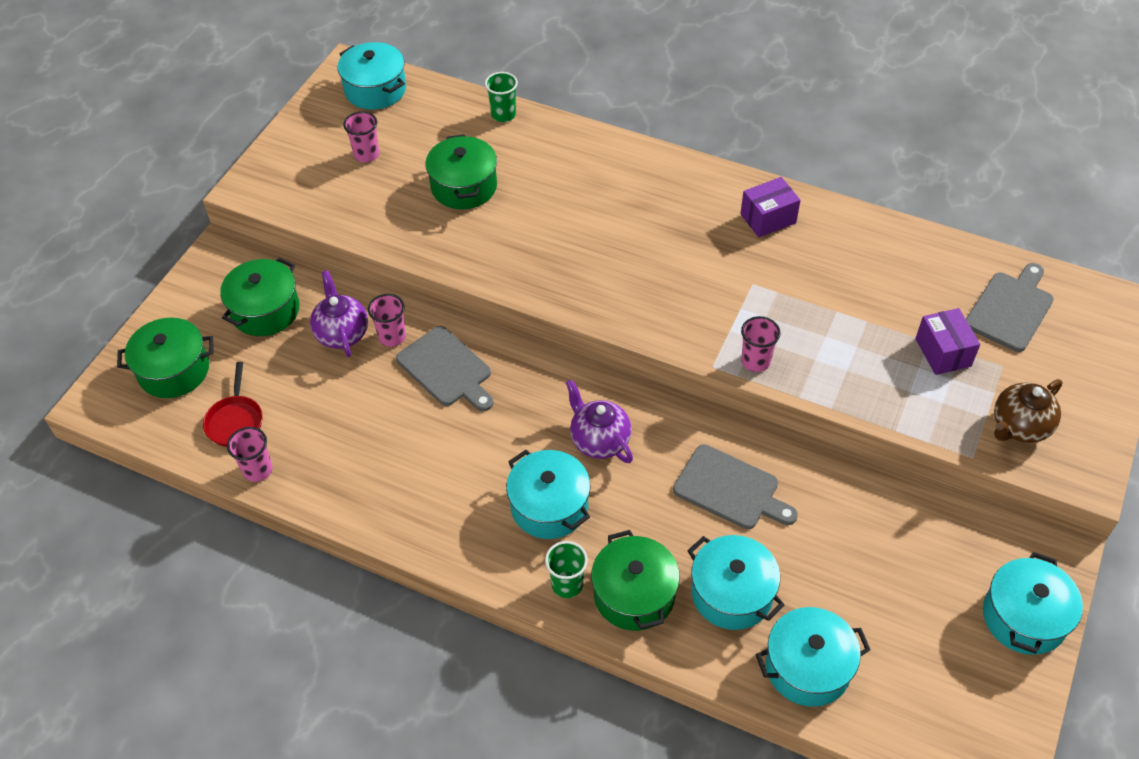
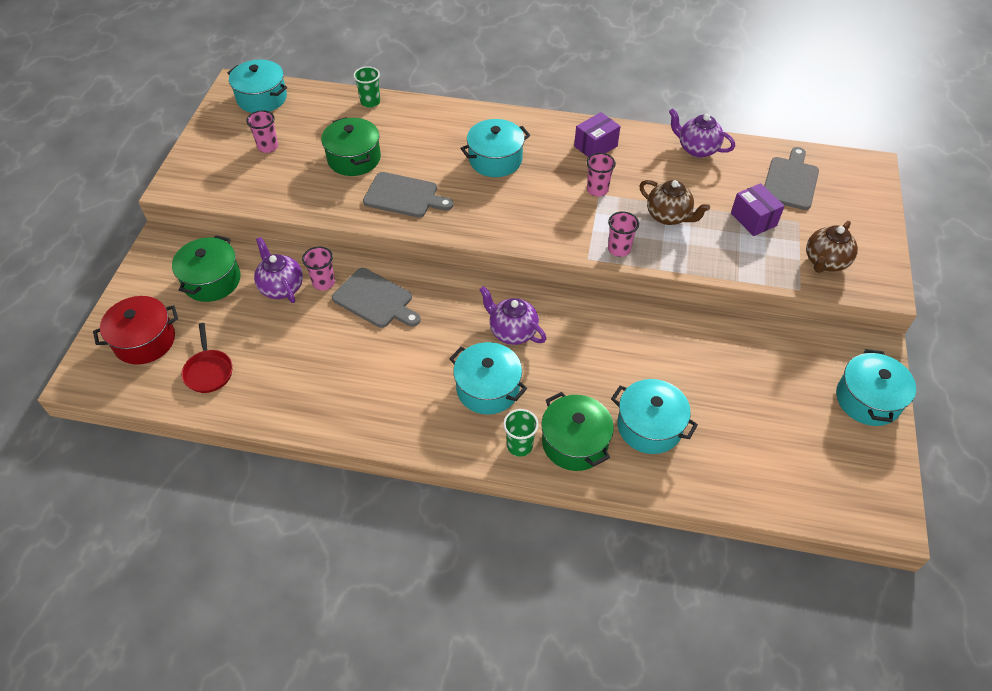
camera: 15 degrees left, 0 degrees up
green pot [117,318,214,398] -> red pot [93,296,178,365]
pink cup [227,427,273,482] -> pink cup moved to [587,153,616,197]
grey cutting board [673,444,798,529] -> grey cutting board moved to [363,172,454,218]
turquoise pot [756,607,870,707] -> turquoise pot moved to [461,119,530,177]
none -> brown teapot [639,180,710,225]
none -> purple teapot [669,108,735,158]

